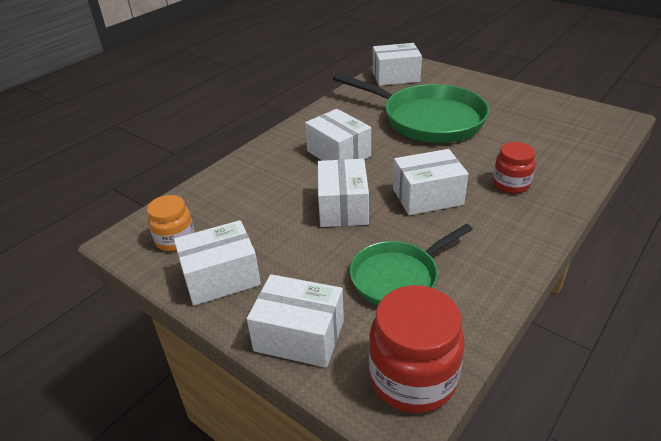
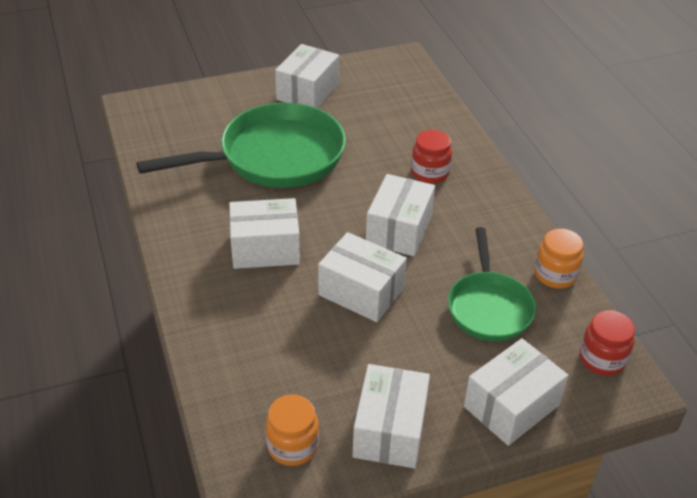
camera: 60 degrees left, 5 degrees up
red jar [369,285,465,413] -> red jar [580,310,635,376], size x0.61
white box [373,43,422,86] -> white box moved to [275,44,339,108]
none -> orange jar [535,228,583,289]

